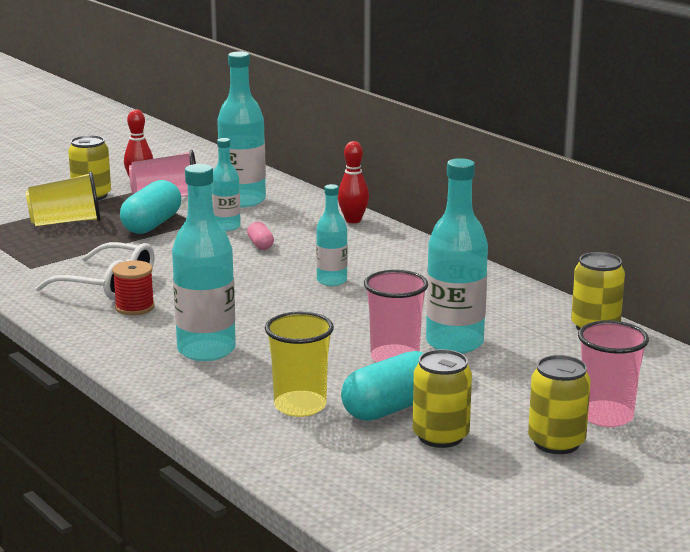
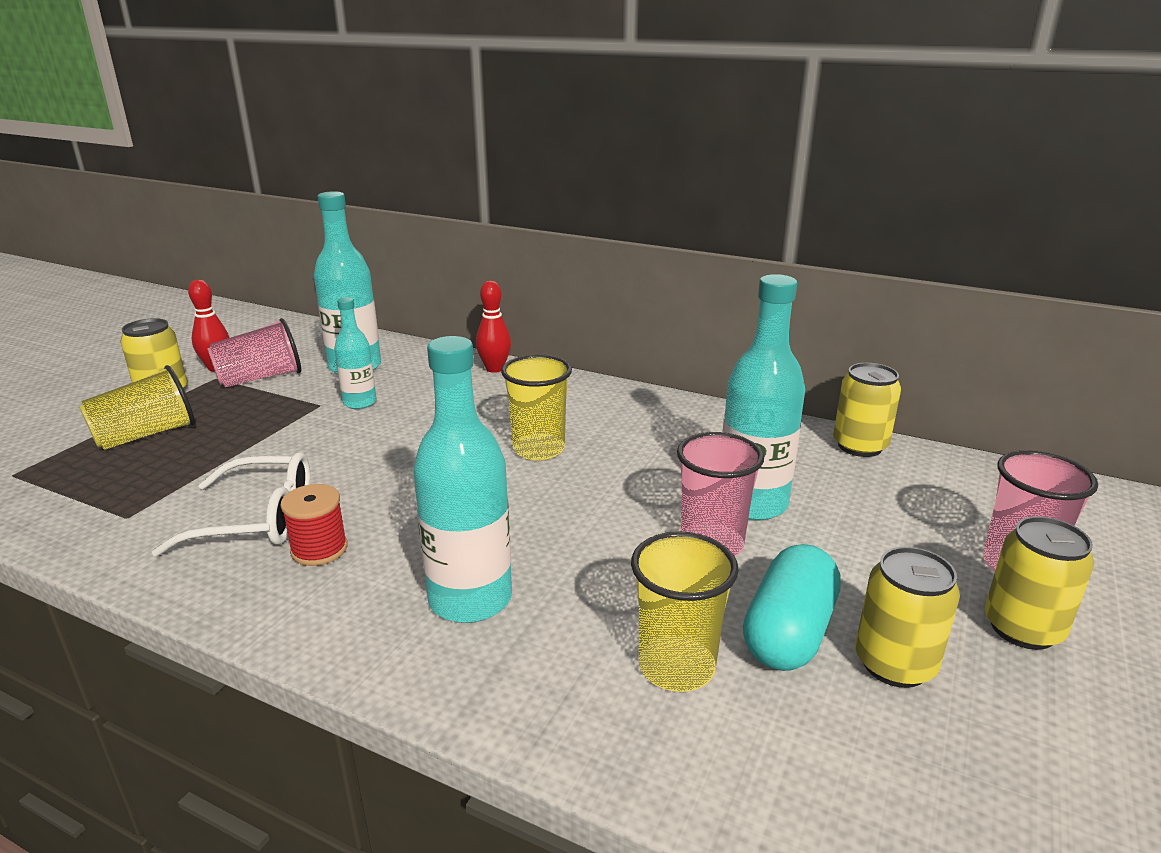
camera: 25 degrees left, 5 degrees up
turquoise capsule [120,180,181,234] -> none
pink capsule [247,221,274,250] -> none
turquoise bottle [316,184,347,286] -> yellow cup [501,355,572,461]

